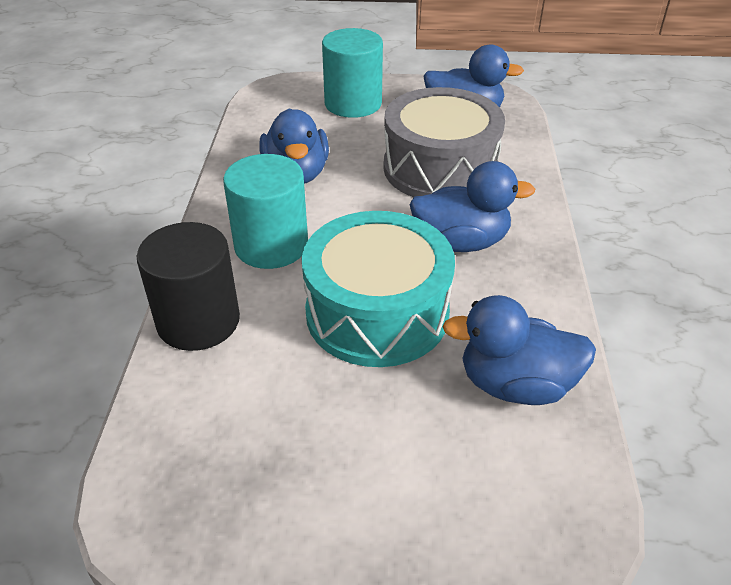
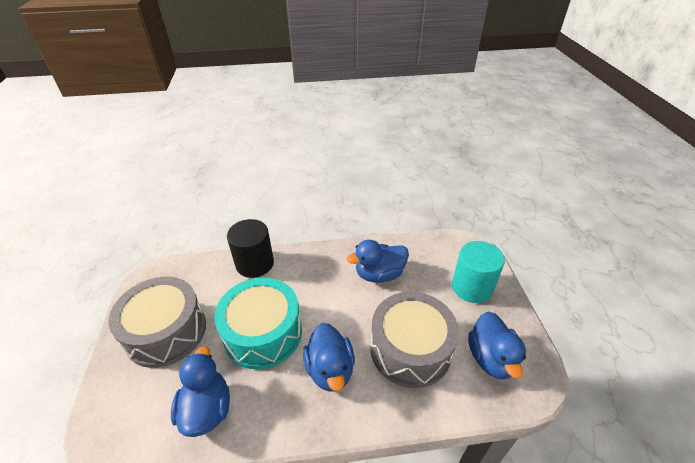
camera: 80 degrees right, 0 degrees up
turquoise cylinder [223,154,308,269] -> none
none -> grey drum [109,277,206,368]

